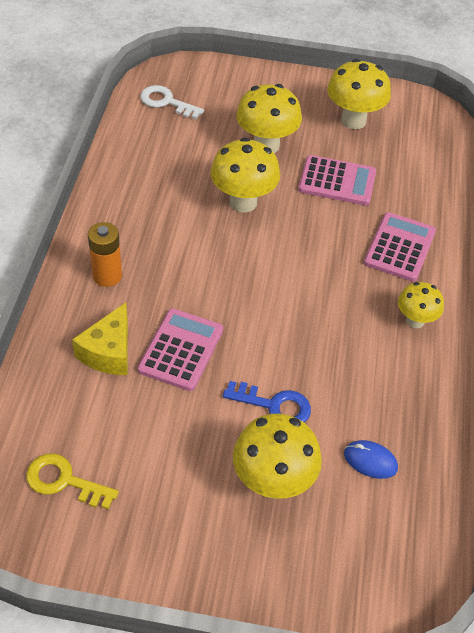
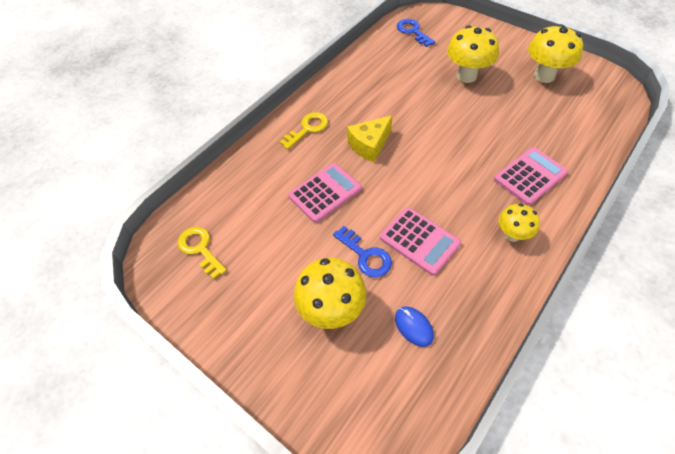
camera: 35 degrees right, 5 degrees up
yellow cheese [72,303,128,375] -> yellow cheese moved to [347,115,393,162]
orange battery [88,222,122,287] -> yellow key [279,112,328,150]
white key [140,85,204,119] -> blue key [397,19,435,47]
yellow mushroom [210,137,280,213] -> none
pink calculator [298,155,376,205] -> pink calculator moved to [380,207,461,276]

